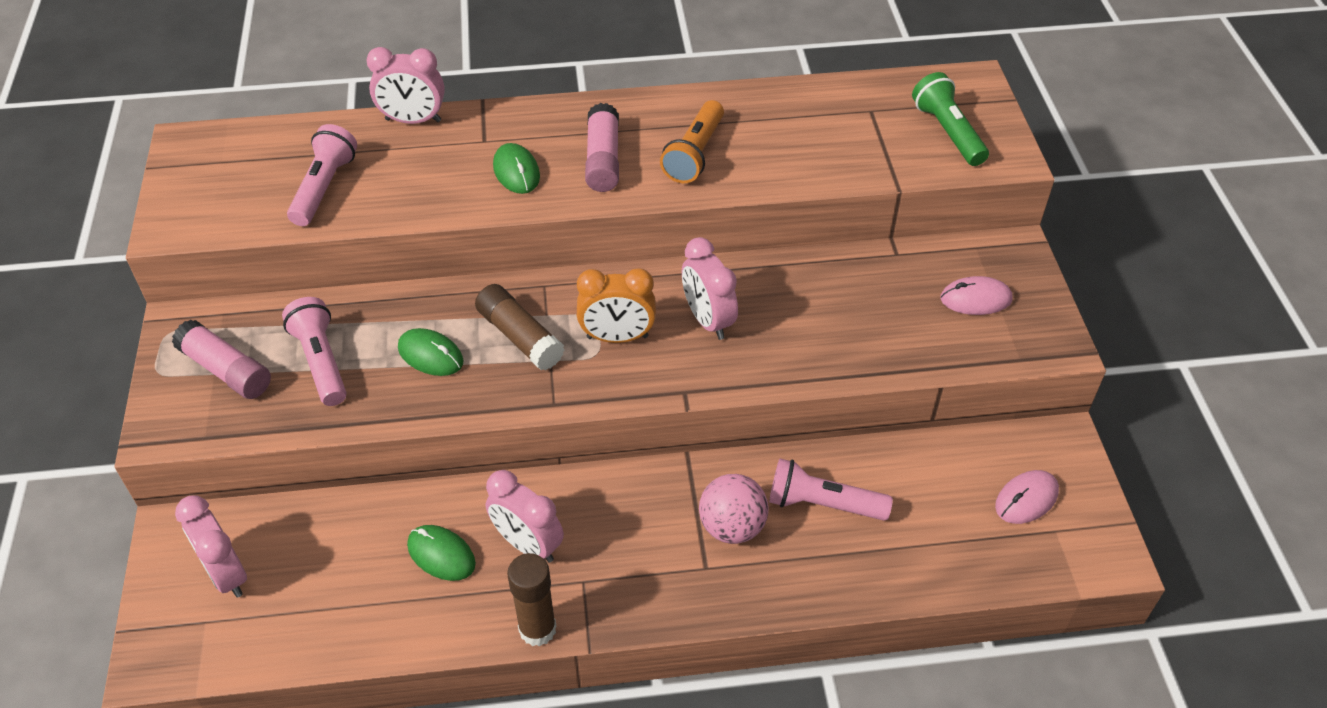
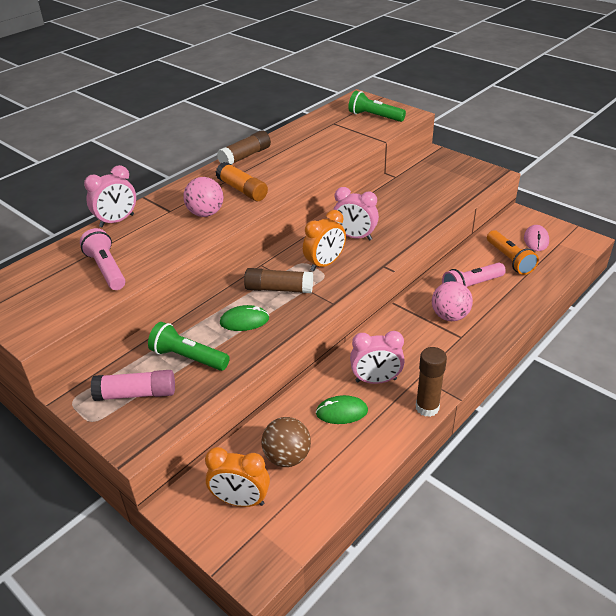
camera: 40 degrees left, 10 degrees down
pink clock [175,496,247,598] -> orange clock [205,447,270,507]
pink flashlight [282,297,347,406] -> green flashlight [148,322,230,371]
green mouse [493,143,540,194] -> pink ball [183,177,224,217]
pink glue stick [585,103,619,192] -> orange glue stick [216,162,268,201]
orange flashlight [660,100,724,183] -> orange flashlight moved to [487,230,539,275]
pink mouse [940,276,1012,315] -> none
none -> brown glue stick [217,130,271,165]
none -> brown ball [261,417,311,467]

